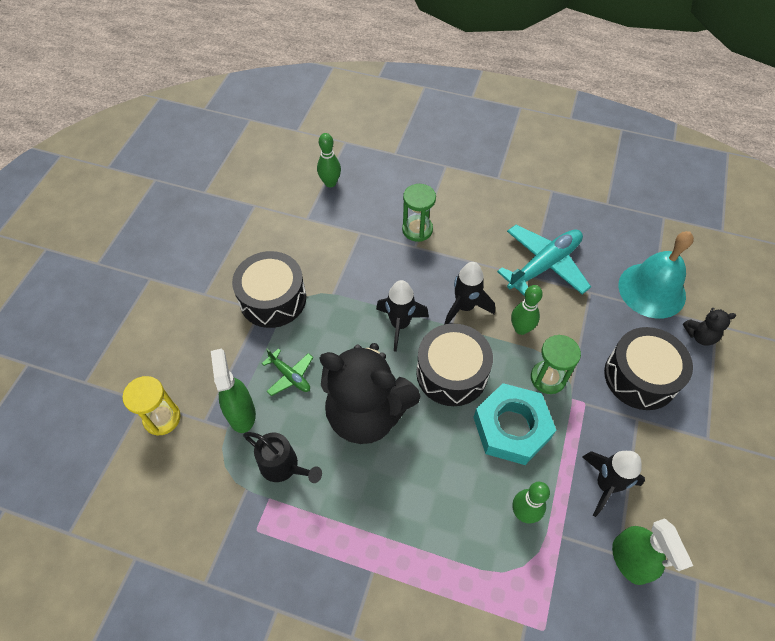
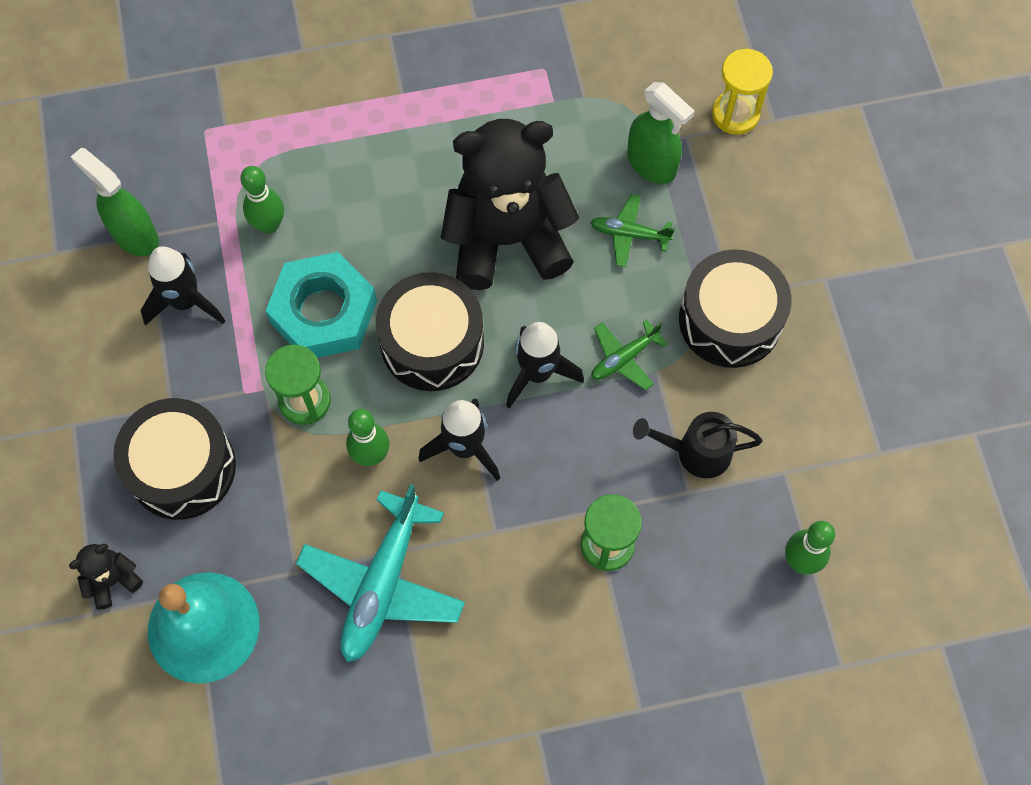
camera: 150 degrees right, 10 degrees up
black watering can [243,432,322,483] -> black watering can moved to [633,412,763,478]
none -> green plane [592,320,668,390]

